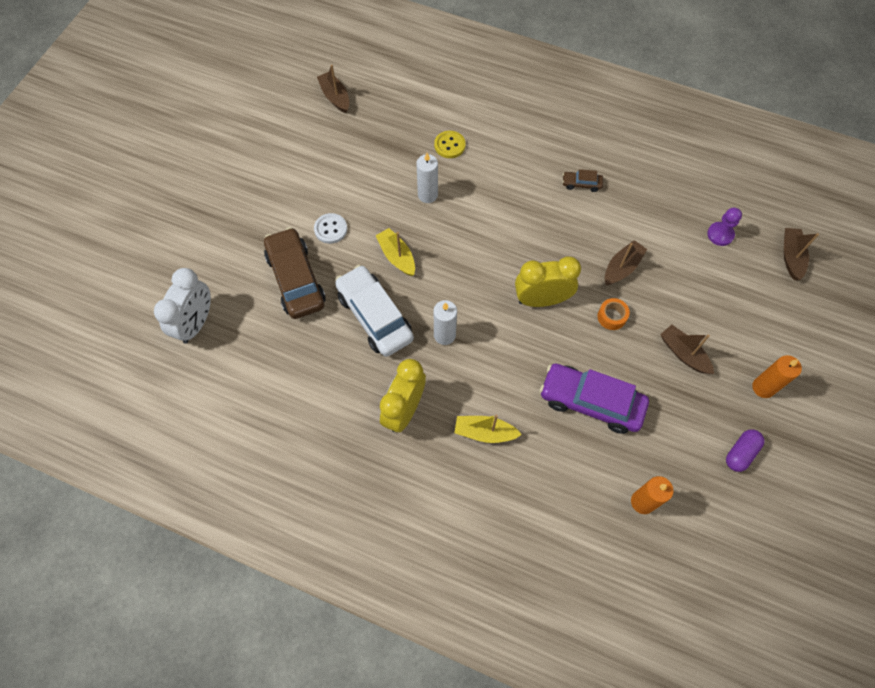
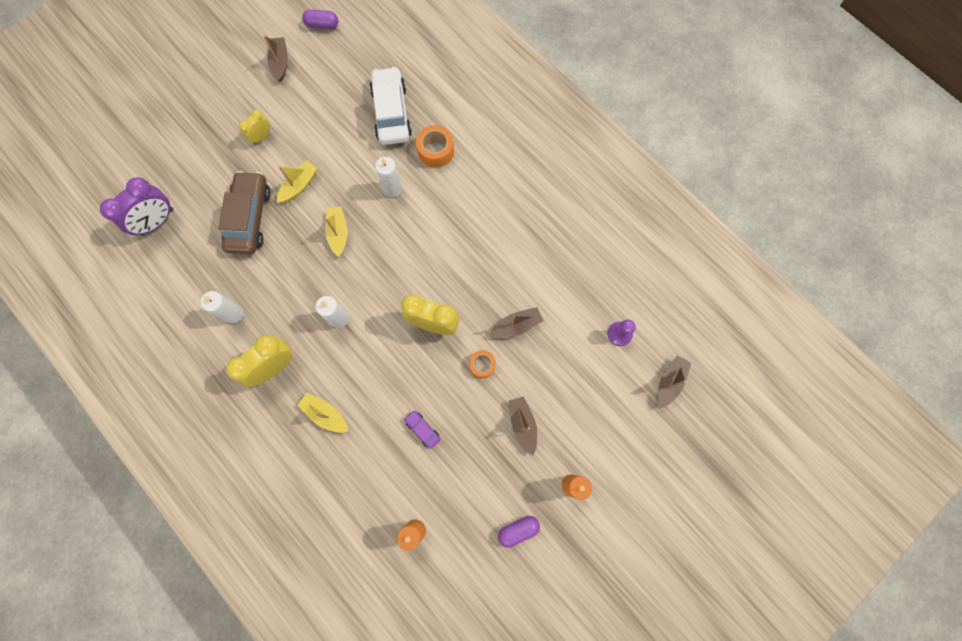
camera: 25 degrees right, 10 degrees up
white clock [154,268,211,344] -> purple clock [100,177,173,236]
white button [314,213,347,244] -> yellow boat [277,161,318,203]
brown boat [317,65,349,113] -> brown boat moved to [264,35,288,82]
white car [335,265,414,357] -> white car moved to [369,66,412,145]
yellow button [434,131,466,158] -> orange tape [416,125,454,168]
purple car [540,364,649,434] -> purple car [404,410,440,449], size x0.44
brown car [562,169,603,192] -> none
none -> white candle [201,291,243,323]
none -> yellow clock [239,110,270,144]
none -> purple capsule [302,9,338,29]

